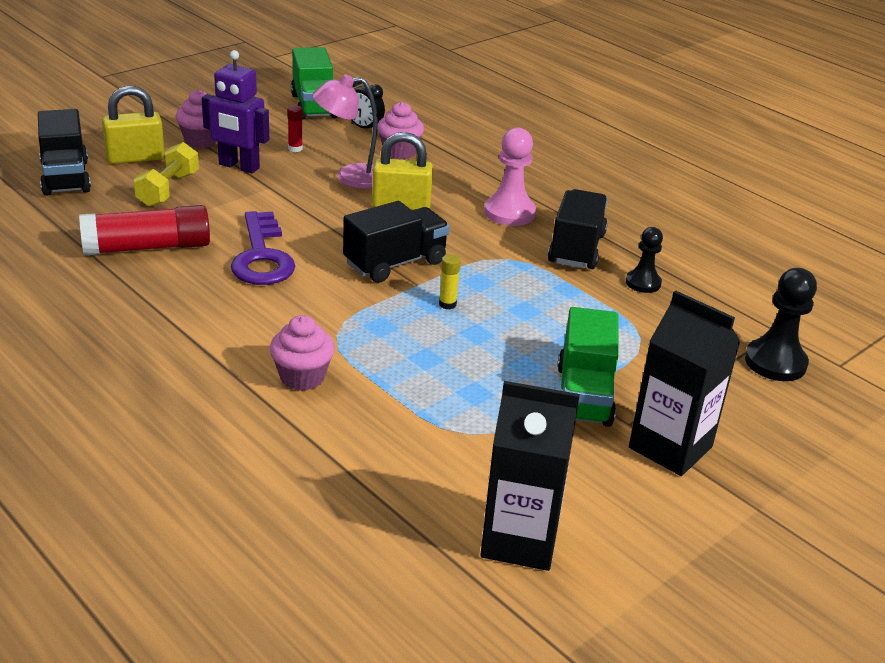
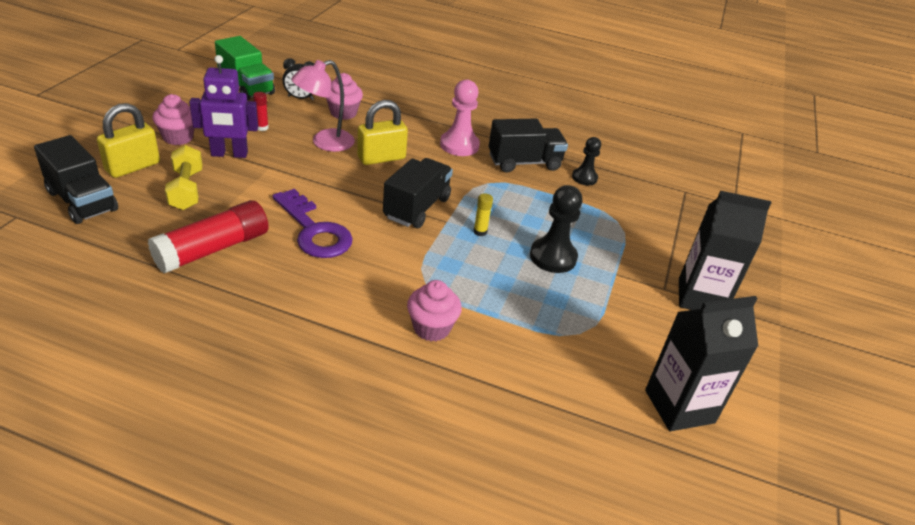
camera: 30 degrees left, 5 degrees up
black truck [548,189,608,269] -> black truck turned 90 degrees clockwise [488,119,568,173]
green truck [557,307,619,427] -> none
black pawn [745,268,817,381] -> black pawn moved to [530,185,583,273]

